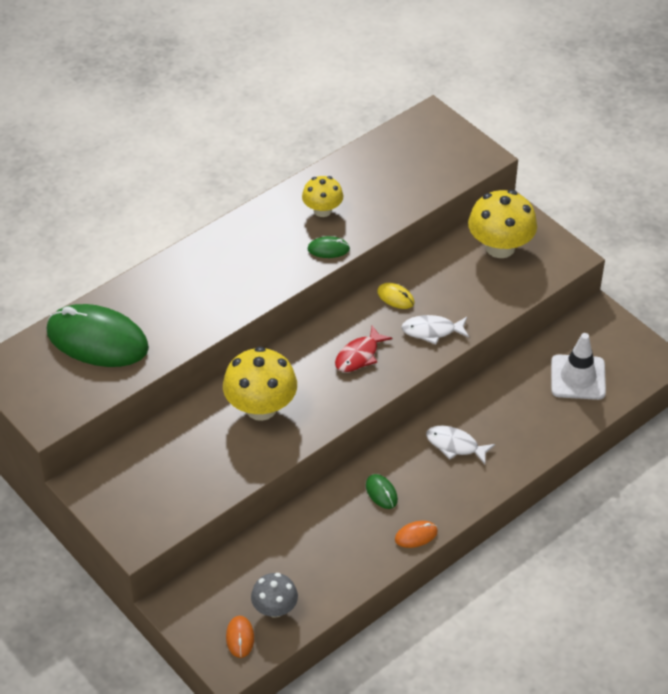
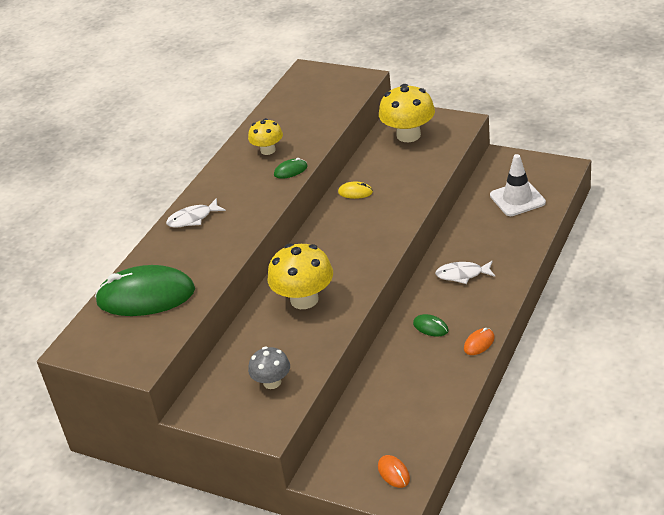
camera: 20 degrees left, 10 degrees down
grey mushroom [251,573,298,618] -> grey mushroom moved to [248,347,290,389]
red fish [335,326,392,372] -> none
white fish [401,315,469,344] -> white fish moved to [166,198,226,228]

